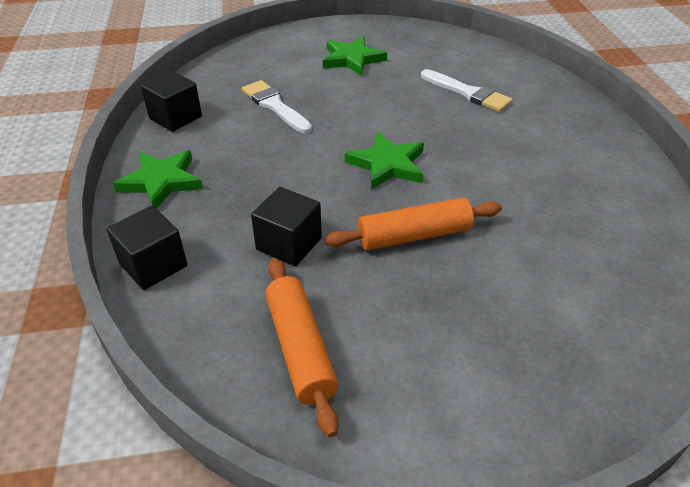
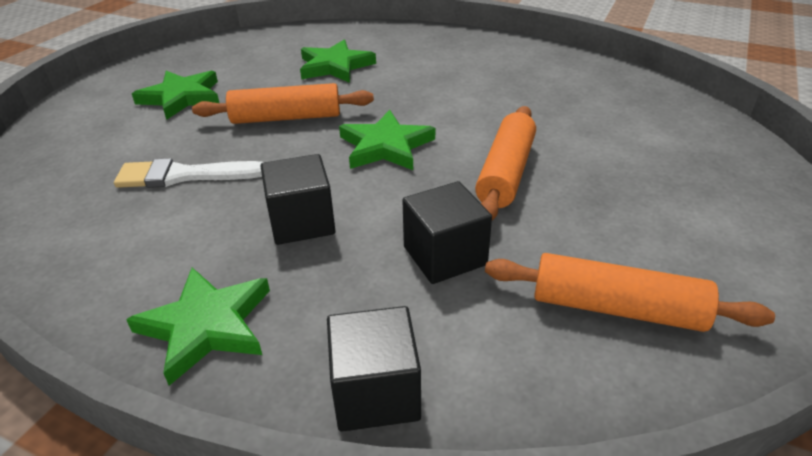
camera: 55 degrees left, 5 degrees down
black cube [141,71,202,132] -> black cube moved to [261,154,335,245]
white brush [421,69,513,112] -> green star [300,40,376,83]
none -> orange rolling pin [192,83,374,124]

